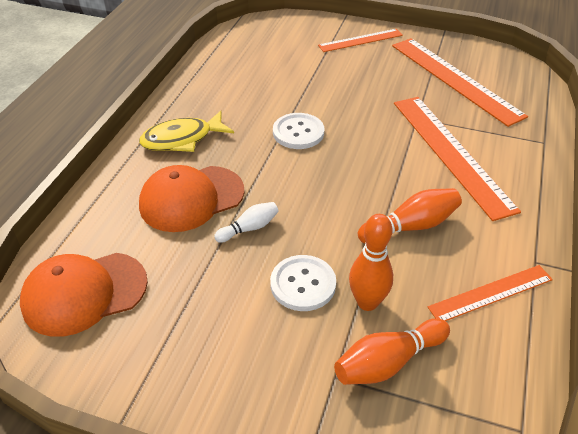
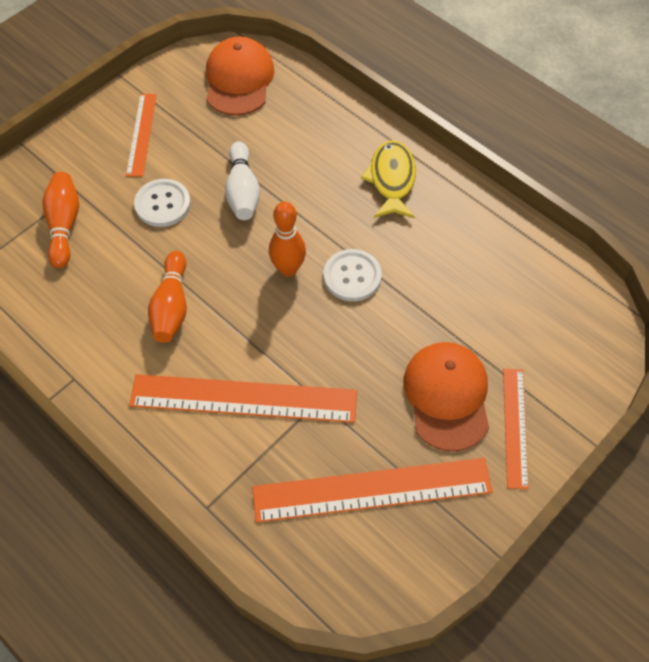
camera: 115 degrees right, 15 degrees up
orange cap [139,165,244,232] -> orange cap moved to [403,342,489,452]
white bowling pin [214,202,279,243] -> white bowling pin [225,141,260,220], size x1.59
orange bowling pin [349,214,393,311] -> orange bowling pin moved to [269,201,306,277]
orange ruler [428,265,553,321] -> orange ruler moved to [126,94,157,177]

